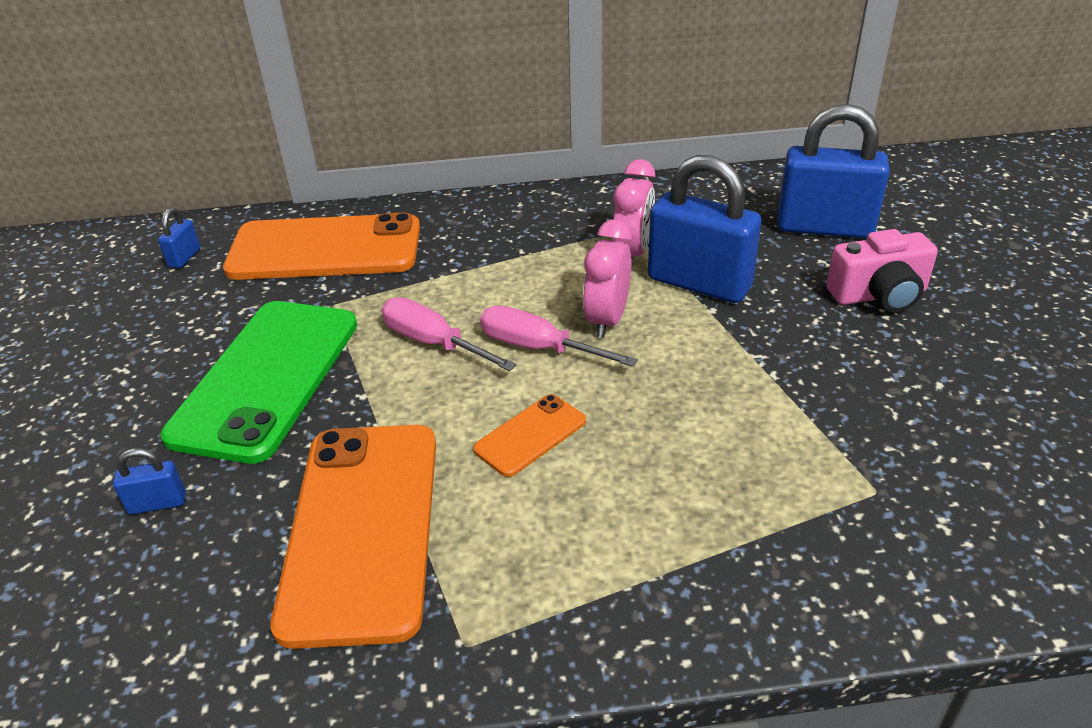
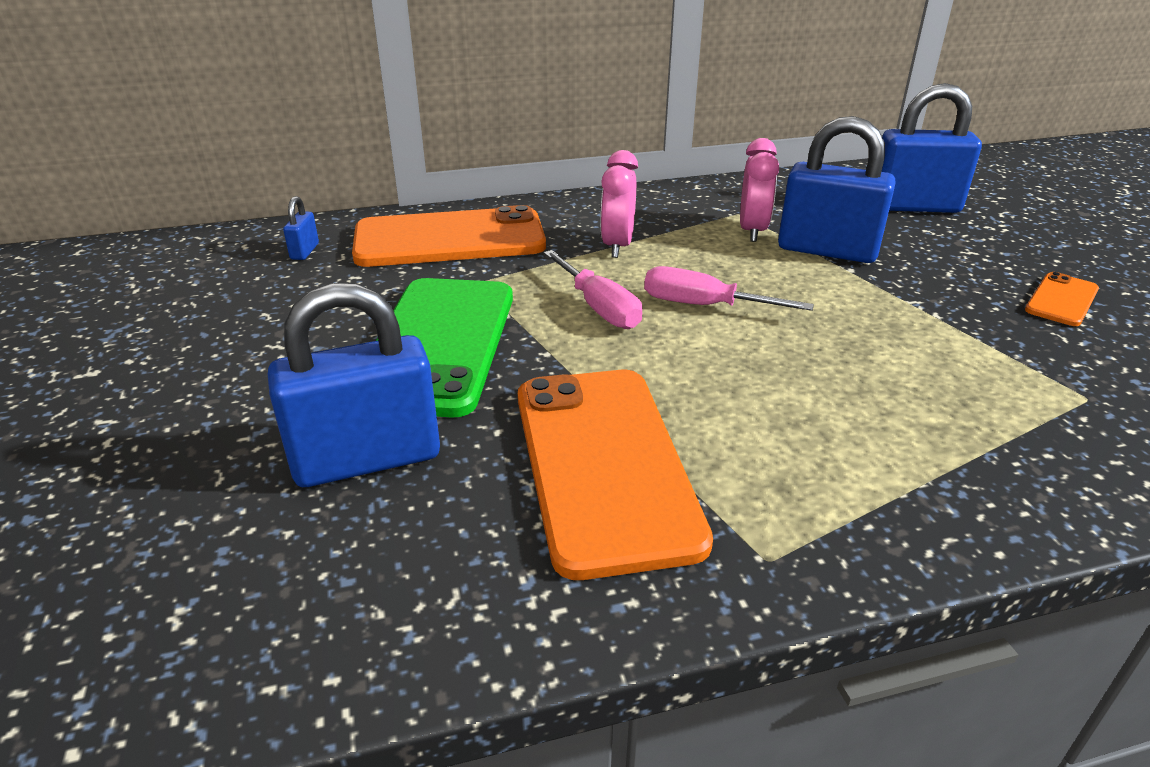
camera: 10 degrees left, 5 degrees down
blue padlock [113,448,186,515] -> blue padlock [268,283,440,487], size x2.33
pink screwdriver [382,297,516,371] -> pink screwdriver turned 150 degrees counterclockwise [544,250,642,329]
orange phone [473,394,586,477] -> orange phone moved to [1025,272,1099,326]
pink clock [583,219,632,338] -> pink clock moved to [600,150,638,258]
pink camera [826,229,938,313] -> none

